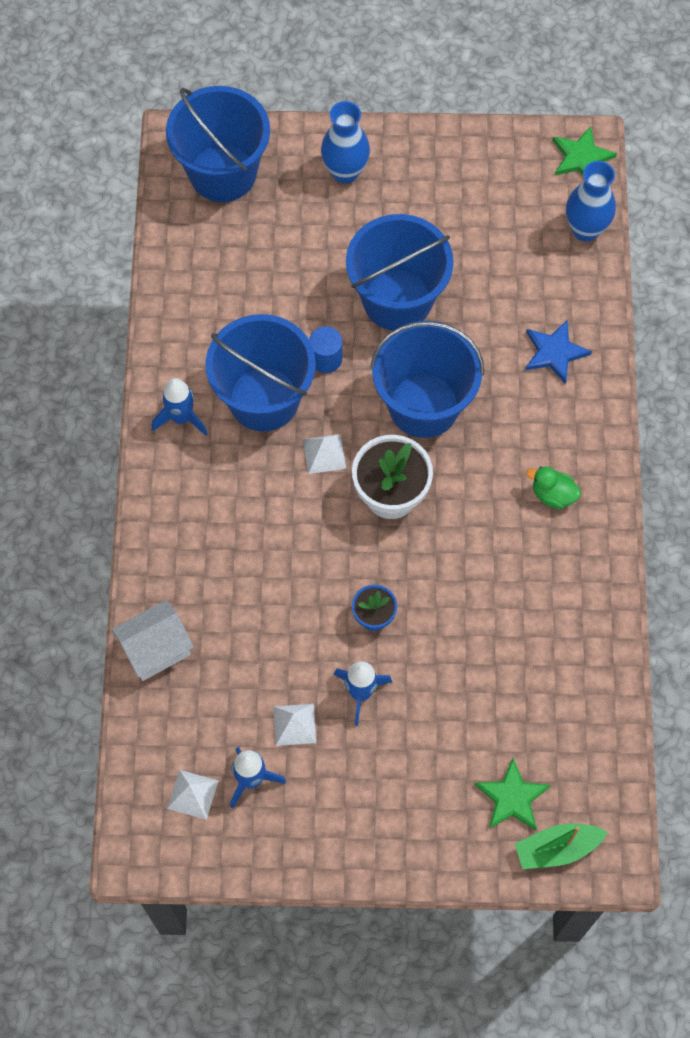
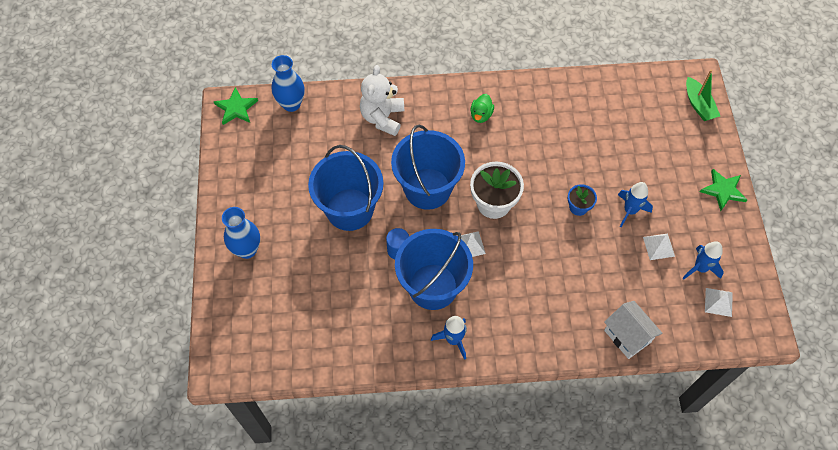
camera: 95 degrees left, 5 degrees down
blue bucket [166,86,270,202] -> none
green star [475,758,551,830] -> green star moved to [700,169,747,211]
blue star [525,320,592,384] -> white teddy bear [360,65,404,136]

